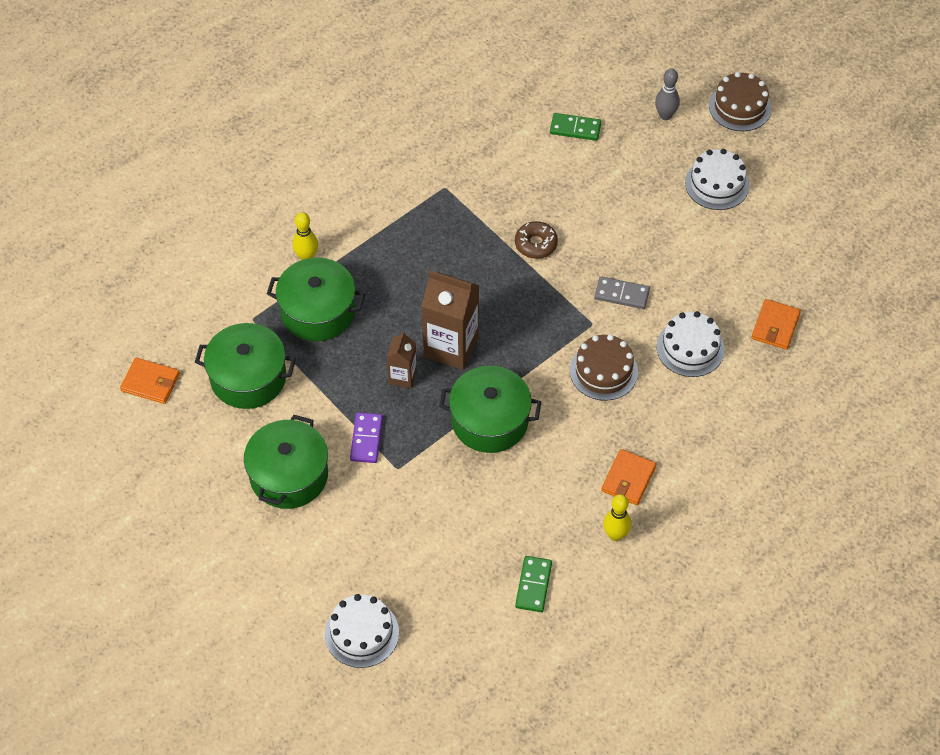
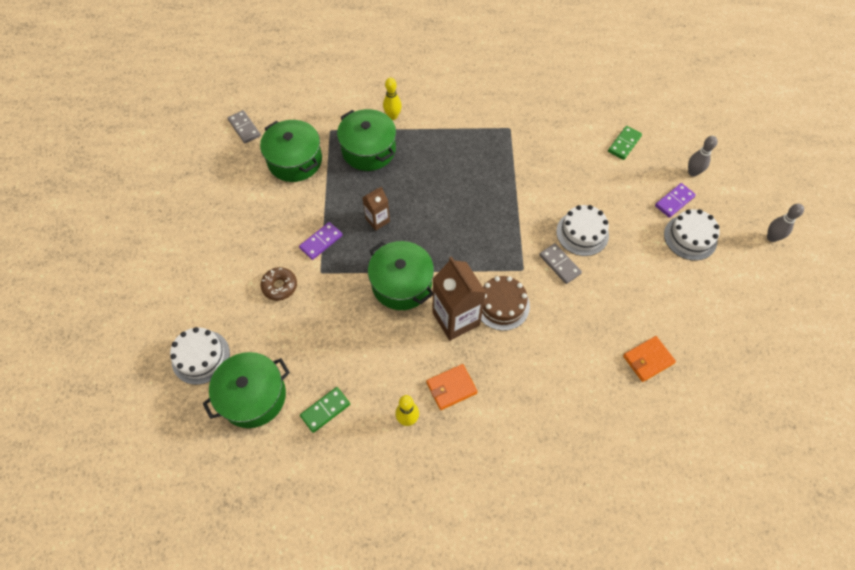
camera: 40 degrees right, 5 degrees up
orange wallet [120,357,180,404] -> grey domino [228,110,261,143]
green pot [244,415,328,509] -> green pot moved to [203,352,290,428]
brown carton [421,270,479,370] -> brown carton moved to [432,256,486,341]
brown donut [515,221,558,259] -> brown donut moved to [260,267,297,301]
green domino [550,113,601,141] -> green domino turned 75 degrees clockwise [608,126,642,160]
white cake [657,311,725,377] -> white cake moved to [556,205,609,256]
brown cake [709,72,771,131] -> none
none -> purple domino [655,183,696,218]
none -> grey bowling pin [767,204,804,242]

